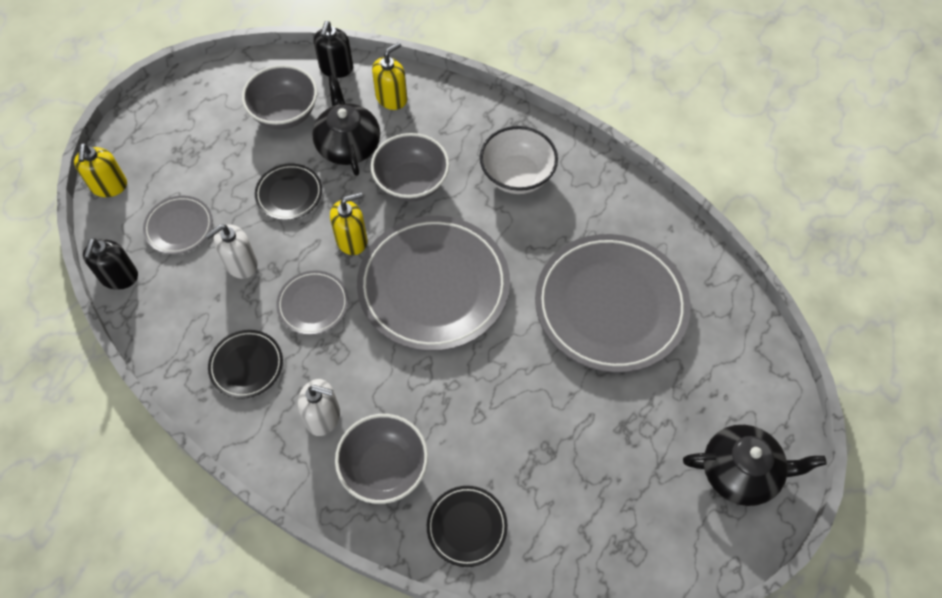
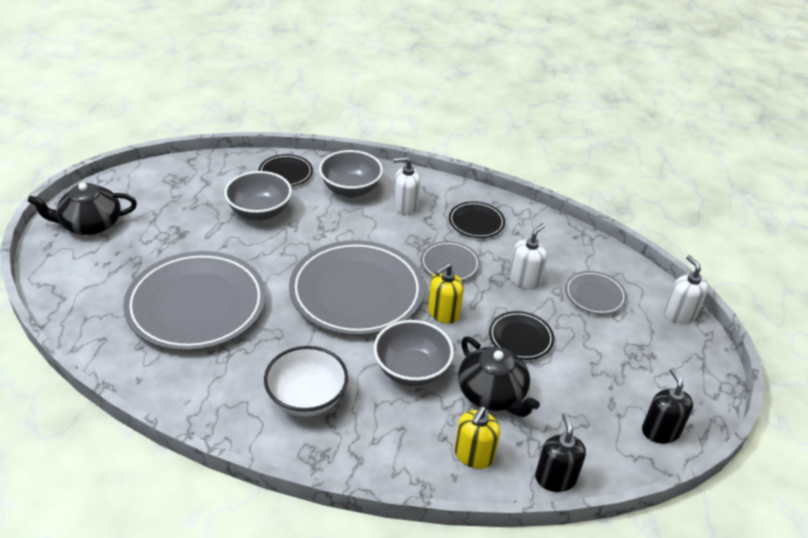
camera: 160 degrees right, 20 degrees down
yellow soap dispenser [74,143,127,197] -> white soap dispenser [664,255,709,324]
black soap dispenser [83,238,138,290] -> black soap dispenser moved to [642,368,693,444]
grey bowl [242,65,317,129] -> grey bowl moved to [224,171,292,221]

